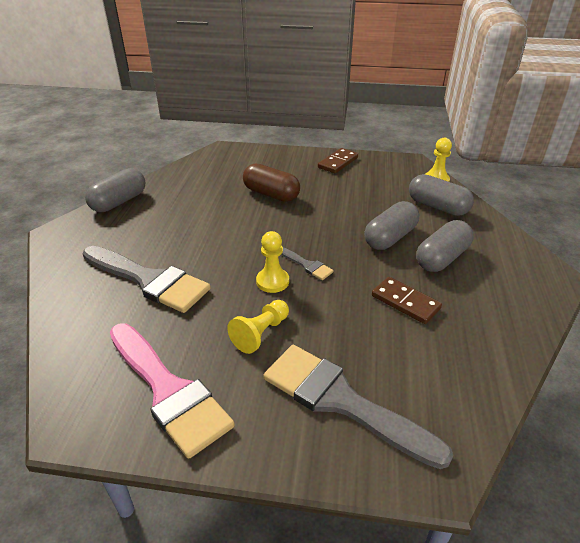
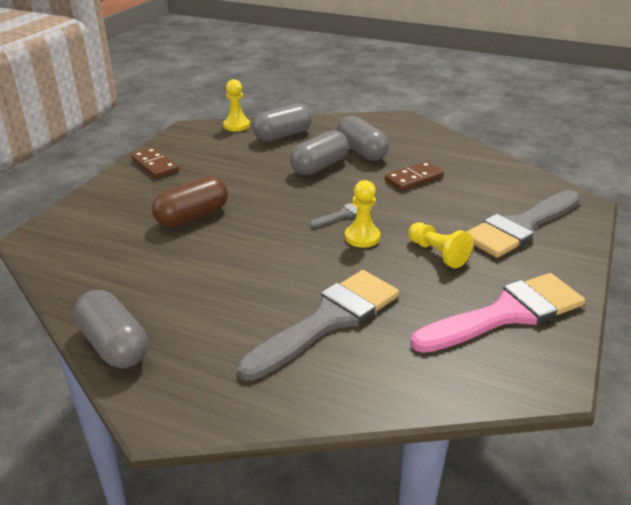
camera: 75 degrees left, 5 degrees down
grey capsule [364,201,419,250] -> grey capsule turned 75 degrees clockwise [290,130,349,175]

